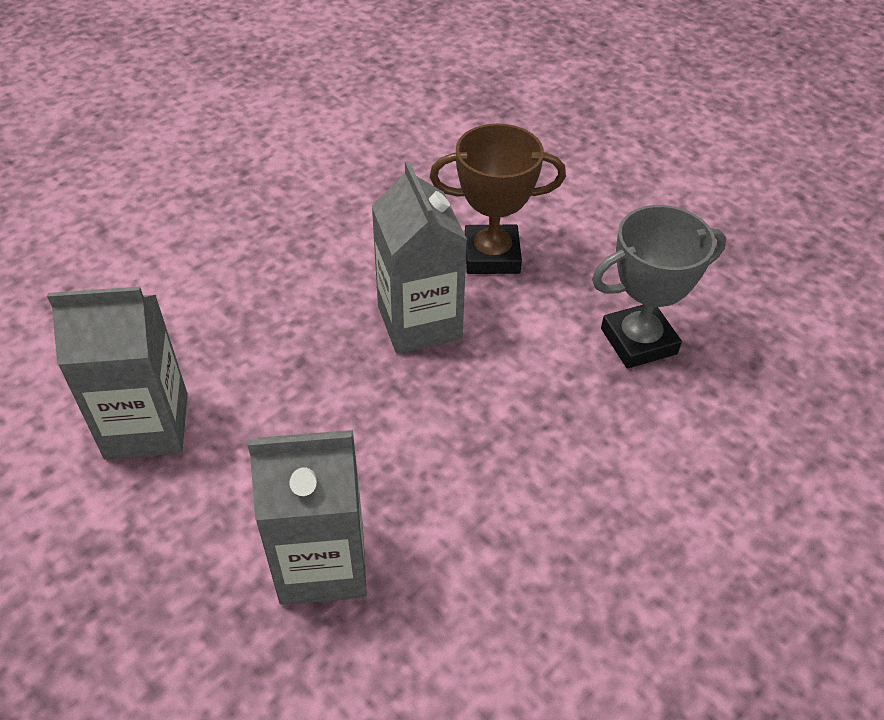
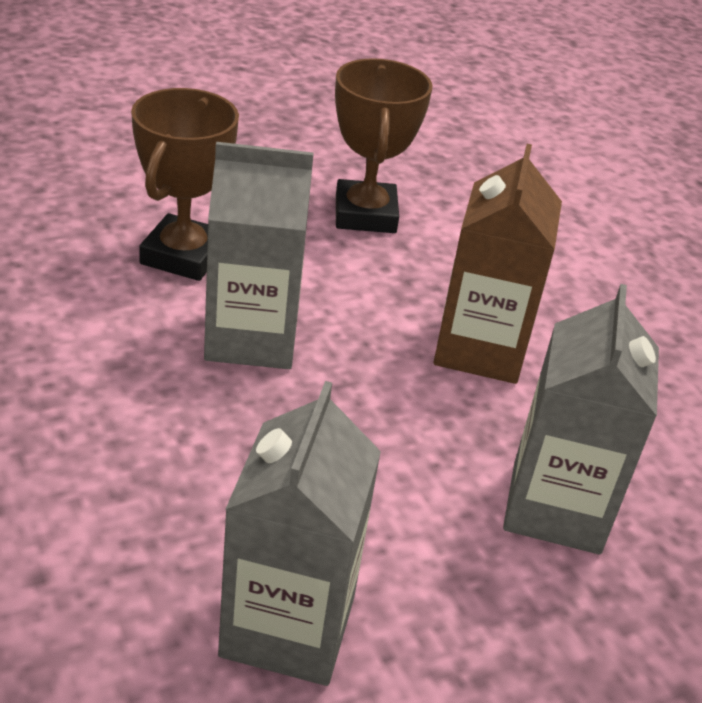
camera: 75 degrees left, 10 degrees down
grey trophy [592,205,726,369] -> brown trophy [335,58,433,233]
none -> brown carton [434,144,562,384]

